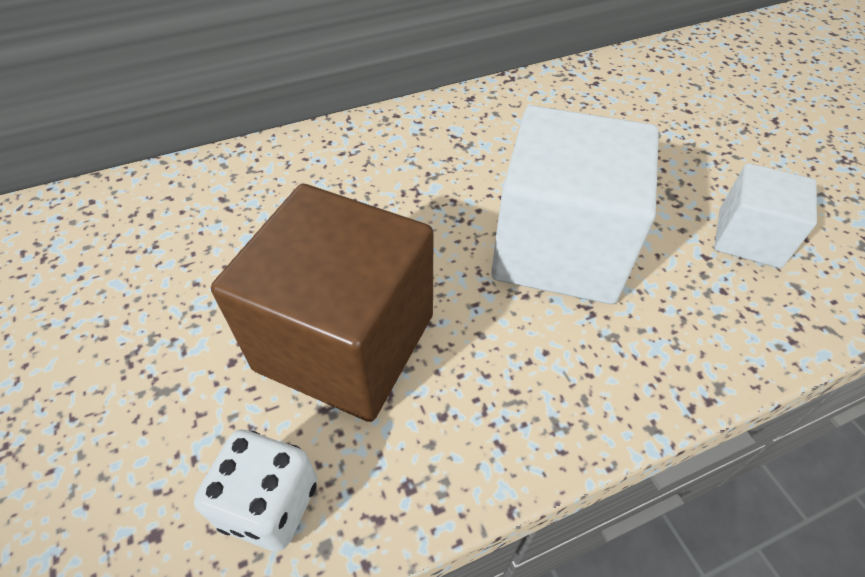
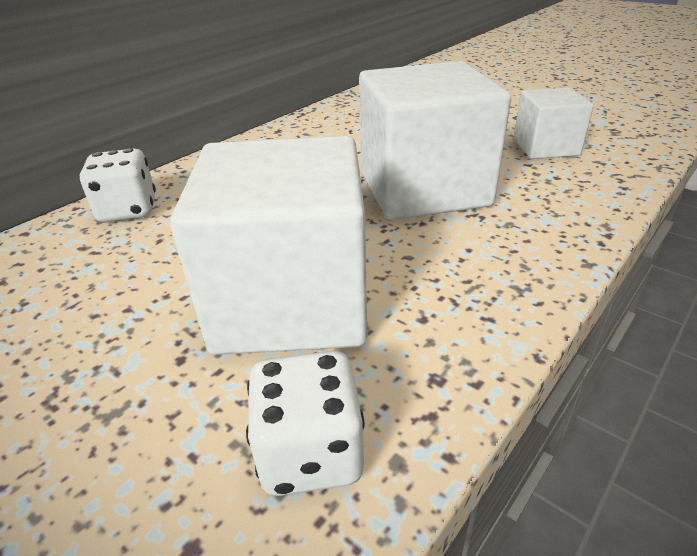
camera: 25 degrees left, 15 degrees down
brown cube [211,184,433,422] -> white cube [170,136,367,355]
none -> white dice [79,148,156,222]

